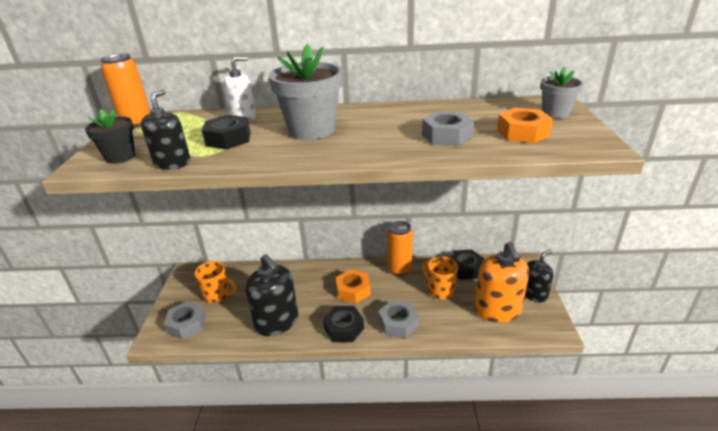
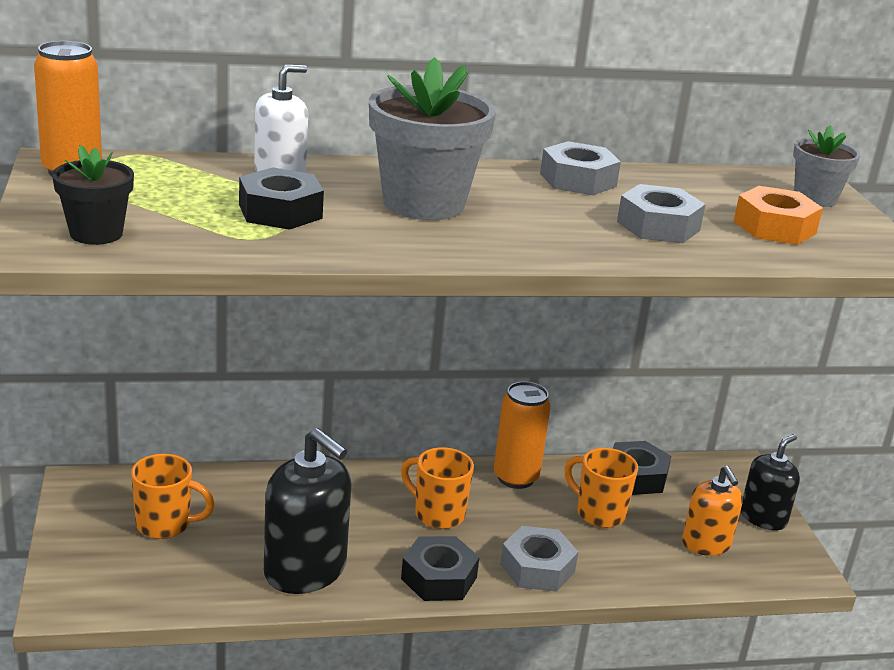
camera: 15 degrees left, 5 degrees down
black soap dispenser [141,90,191,170] -> none
grey nut [164,301,206,340] -> grey nut moved to [540,141,621,195]
orange nut [336,269,371,304] -> orange mug [401,447,474,529]
orange soap dispenser [474,242,529,323] -> orange soap dispenser [682,466,743,556], size x0.61

